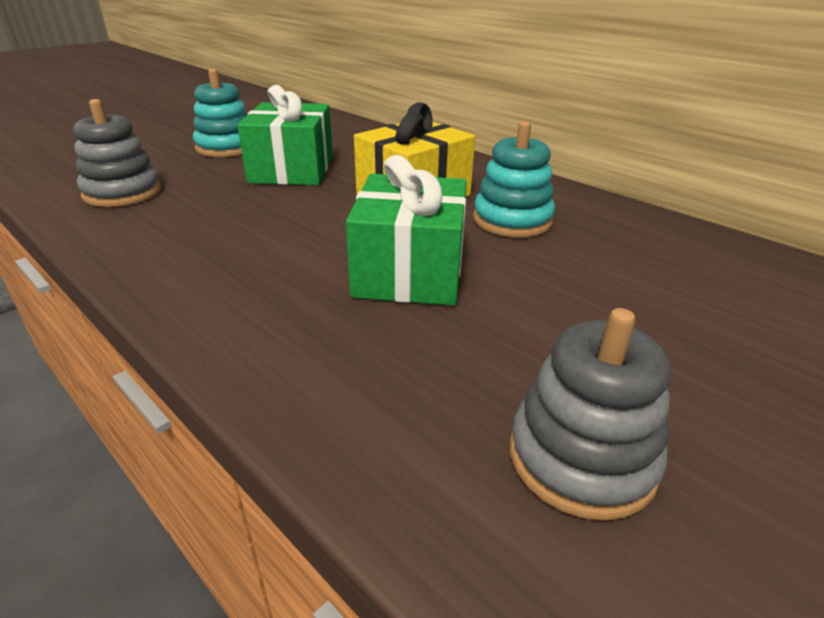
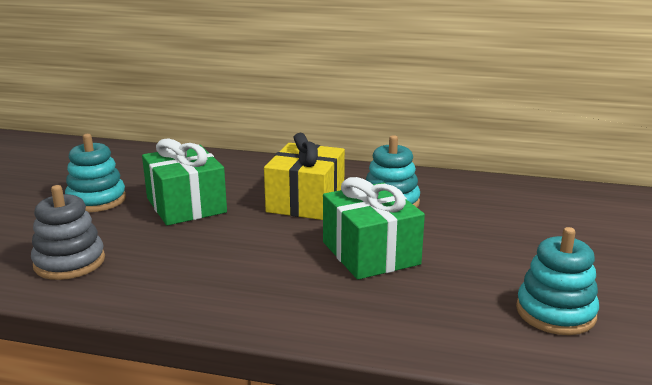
camera: 30 degrees left, 10 degrees down
grey stacking toy [509,308,671,521] -> turquoise stacking toy [516,227,599,335]

